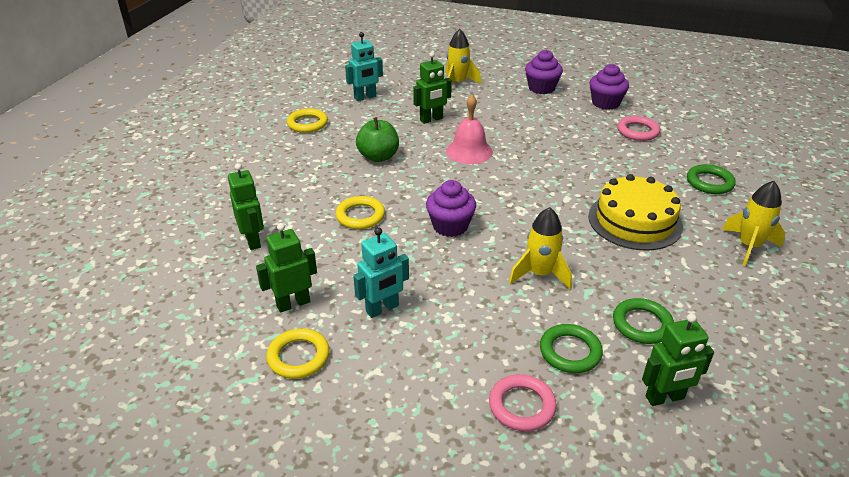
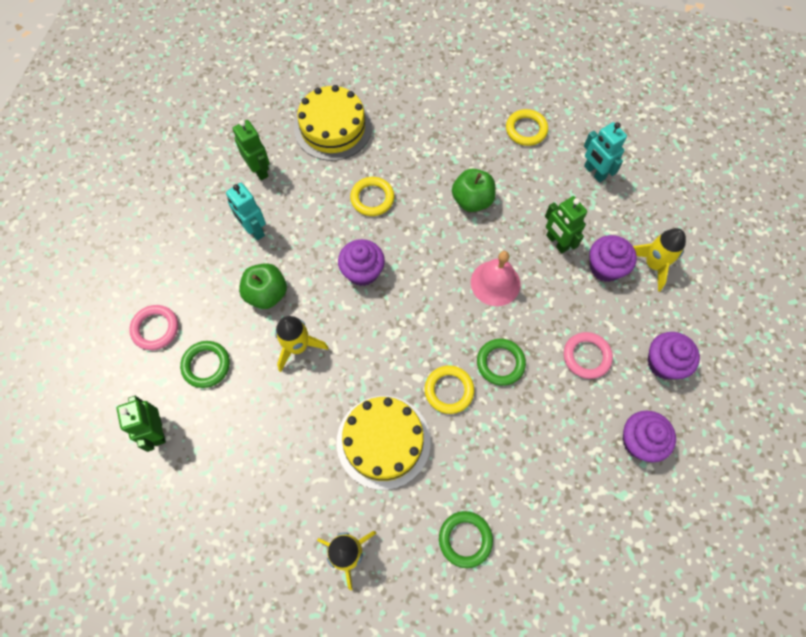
camera: 85 degrees right, 30 degrees up
green robot [228,163,264,250] -> yellow cake [294,85,372,161]
yellow ring [266,329,330,379] -> yellow ring moved to [425,365,474,414]
green ring [613,298,674,344] -> green ring moved to [477,339,526,386]
pink ring [618,116,660,141] -> pink ring moved to [564,332,613,379]
none -> green apple [239,263,287,309]
none -> purple cupcake [589,235,637,282]

